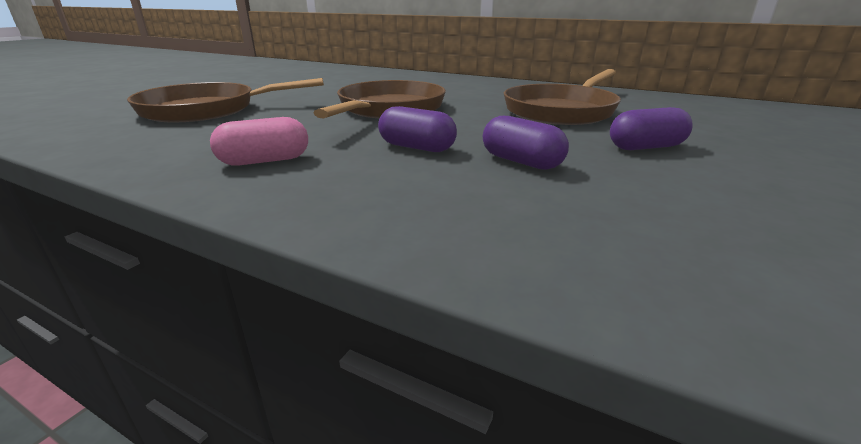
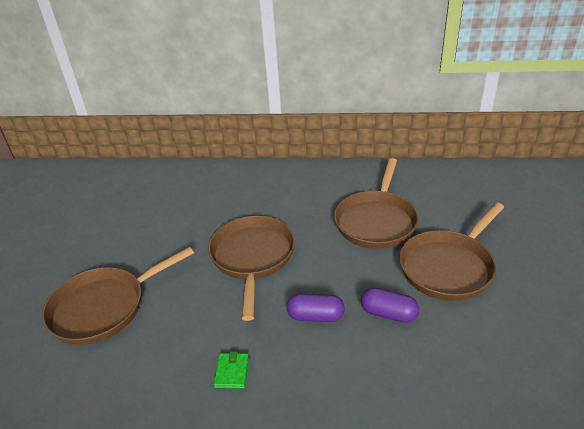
camera: 20 degrees left, 10 degrees up
pink capsule [210,117,308,166] -> green wallet [213,352,249,388]
purple capsule [610,107,693,150] -> brown pan [399,203,504,301]

